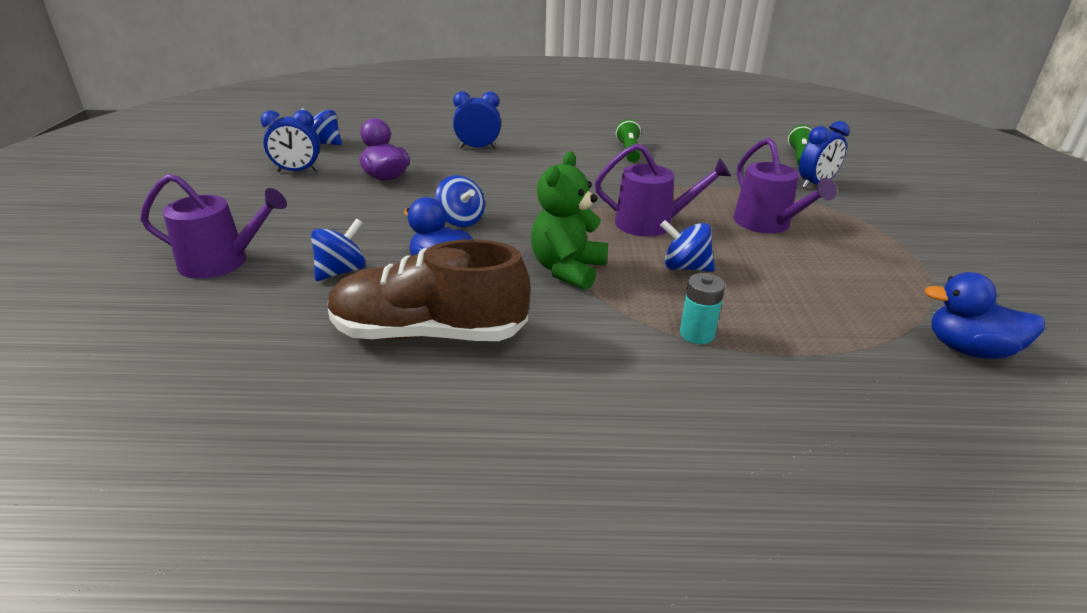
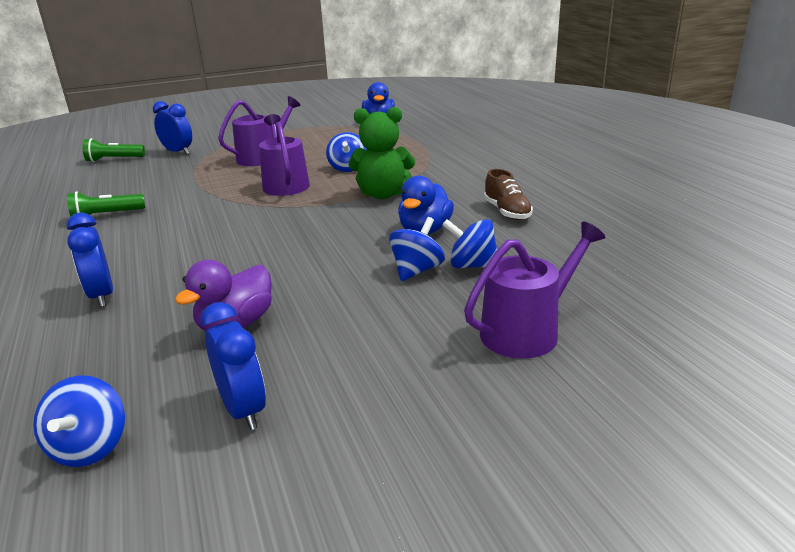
camera: 110 degrees left, 5 degrees down
purple watering can [140,174,287,279] -> purple watering can turned 75 degrees clockwise [464,221,605,359]
brown shoe [328,239,531,341] -> brown shoe [484,169,533,220], size x0.51
blue spinning top [435,175,485,227] -> blue spinning top moved to [389,217,445,281]
turquoise battery [680,273,725,344] -> none

